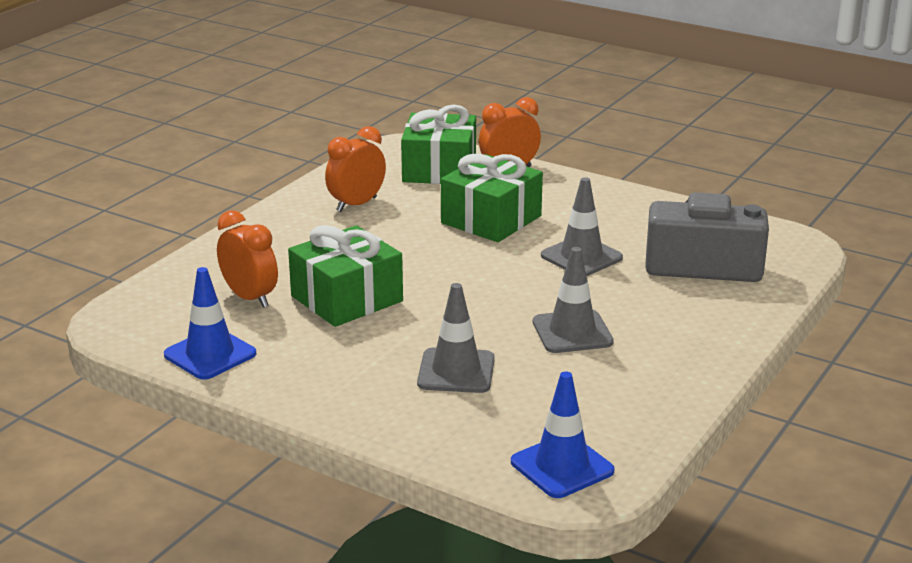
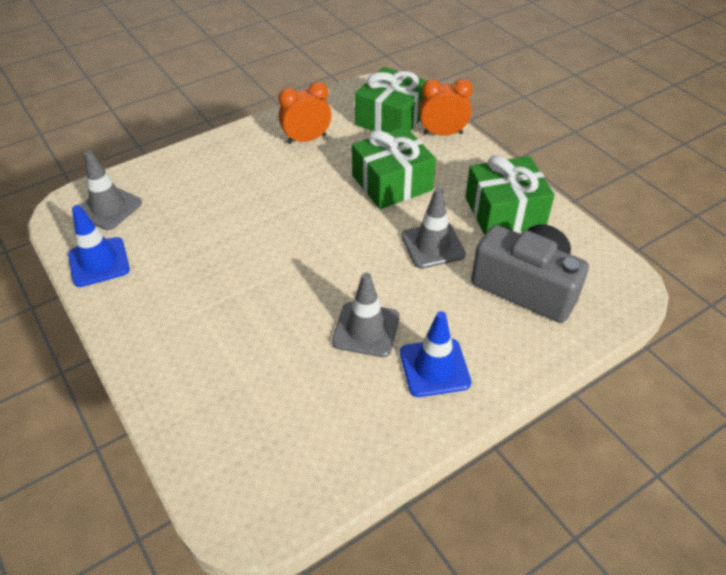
camera: 25 degrees right, 20 degrees up
orange clock [217,210,278,308] -> none
green gift [288,225,403,327] -> green gift moved to [465,155,555,235]
grey traffic cone [417,283,495,393] -> grey traffic cone moved to [80,151,142,230]
blue traffic cone [511,371,614,498] -> blue traffic cone moved to [400,311,471,397]

